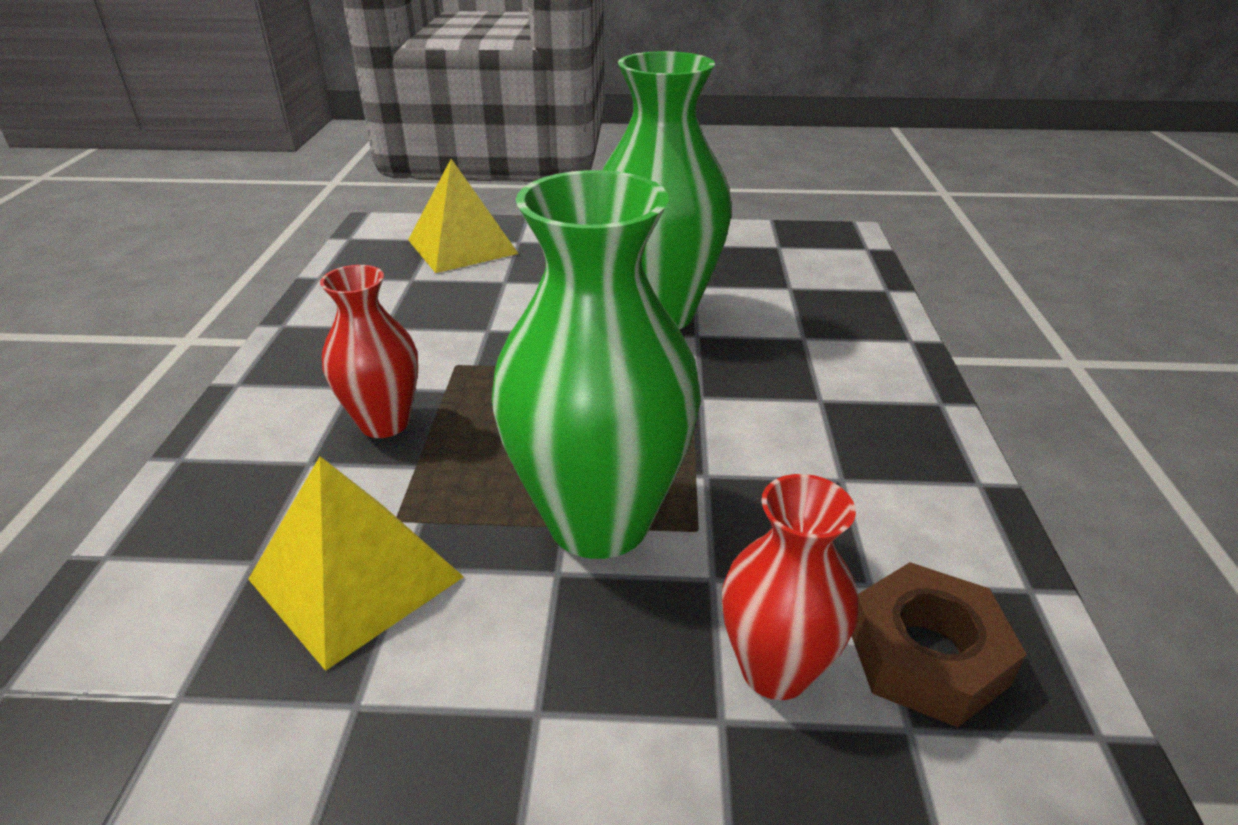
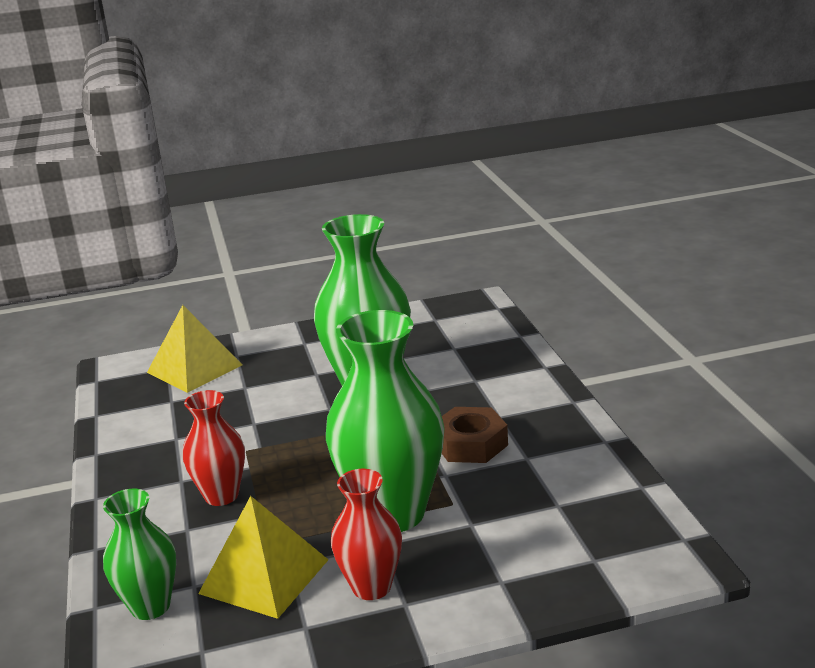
camera: 15 degrees left, 10 degrees down
red vase [722,474,858,700] -> red vase moved to [331,469,402,600]
brown nut [852,562,1027,727] -> brown nut moved to [442,407,508,463]
none -> green vase [103,489,176,620]

